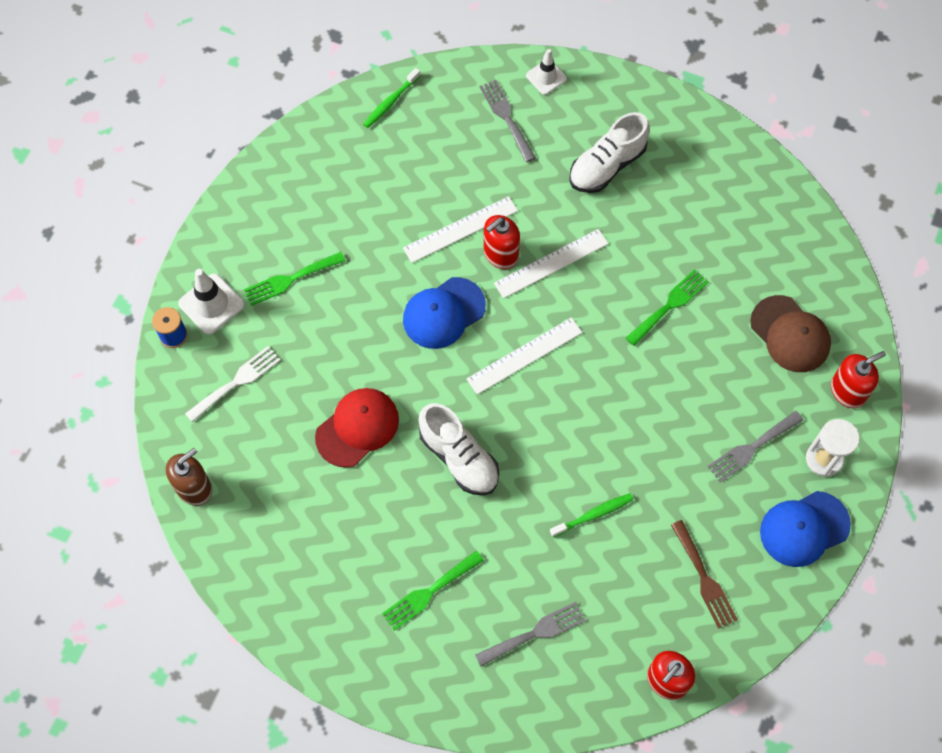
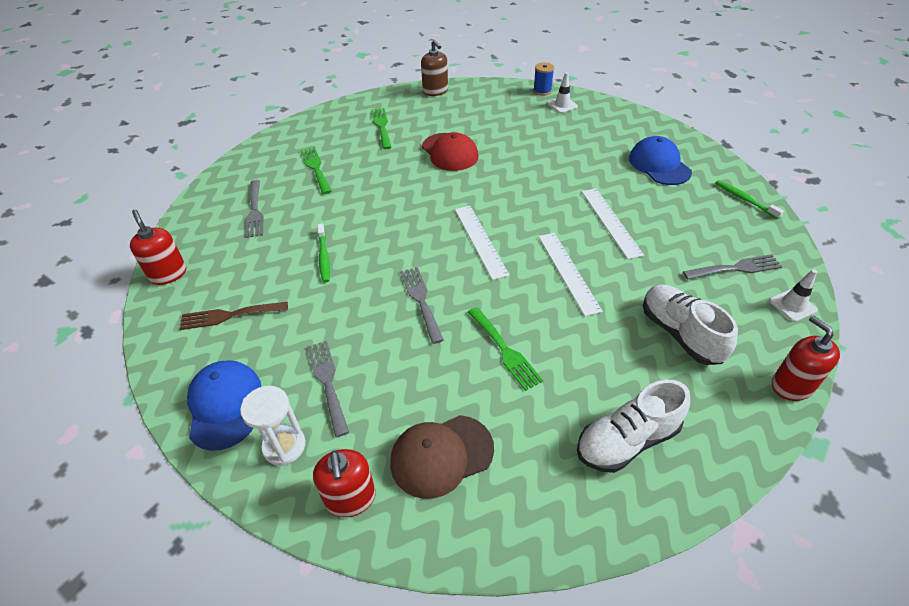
camera: 105 degrees right, 20 degrees down
white traffic cone [178,269,245,335] -> white traffic cone [548,72,578,113], size x0.67
white fork [185,346,280,422] -> none
green fork [244,252,346,306] -> green fork moved to [371,108,392,149]
blue cap [403,277,486,349] -> blue cap moved to [629,136,692,185]
white shoe [419,403,499,495] -> white shoe moved to [577,380,690,473]
red soap dispenser [484,215,520,269] -> red soap dispenser moved to [772,315,840,401]
none -> grey fork [400,267,444,344]

